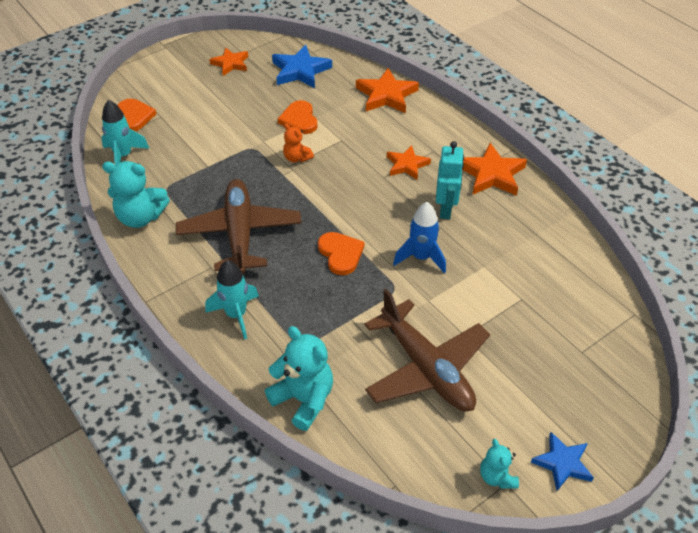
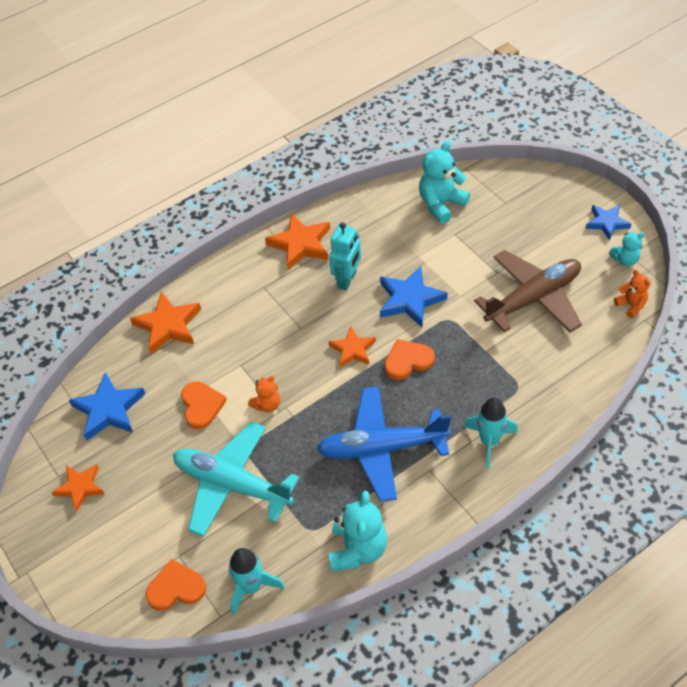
camera: 85 degrees left, 5 degrees up
brown plane [176,179,301,274] -> blue plane [317,387,451,502]
turquoise teddy bear [265,326,333,431] -> turquoise teddy bear moved to [419,141,470,224]
orange heart [278,100,317,134] -> orange heart turned 90 degrees counterclockwise [181,381,227,429]
orange star [387,145,431,180] -> orange star moved to [328,326,376,367]
blue rocket [393,202,446,274] -> blue star [380,266,448,327]
turquoise robot [436,141,464,219] -> turquoise robot turned 105 degrees clockwise [329,222,361,291]
none -> turquoise plane [173,422,300,537]
none -> orange teddy bear [614,270,651,318]

